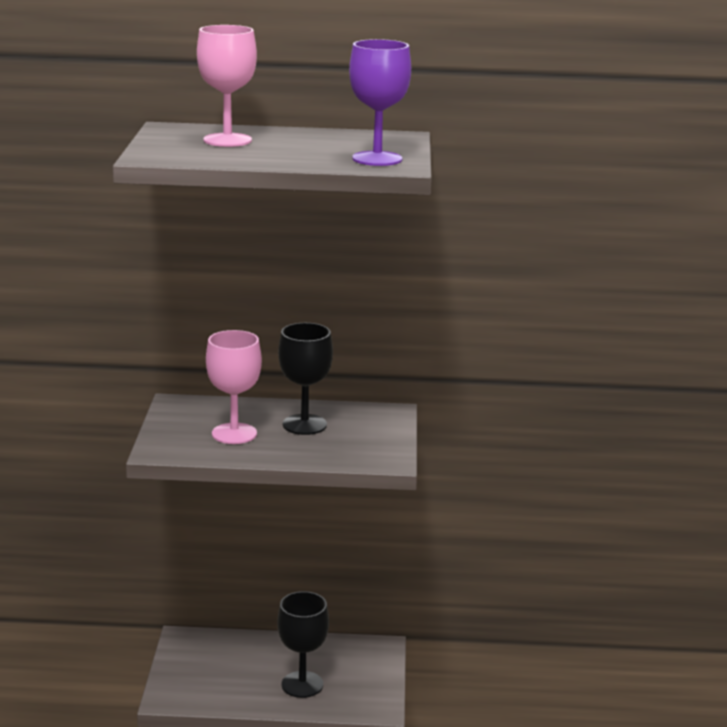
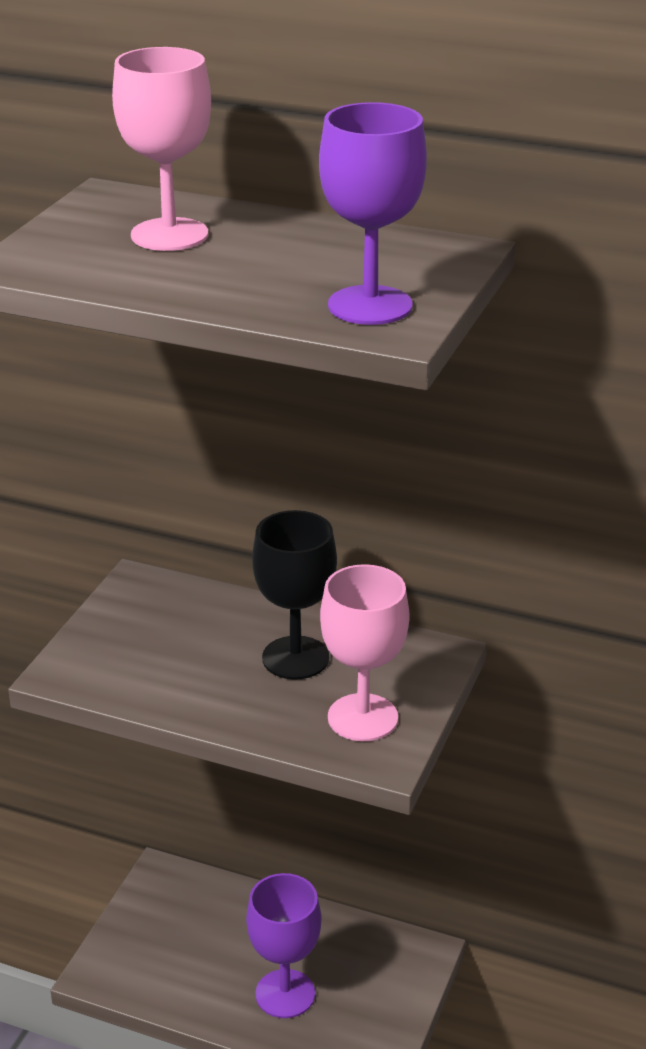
camera: 20 degrees right, 10 degrees up
pink goblet [206,330,262,444] -> pink goblet moved to [320,564,409,741]
black goblet [277,591,329,698] -> purple goblet [246,873,322,1018]

